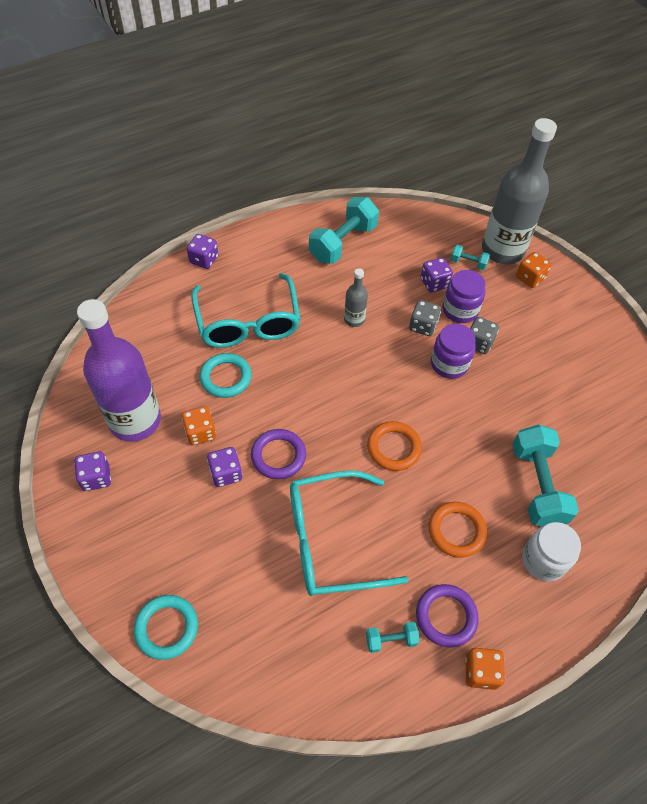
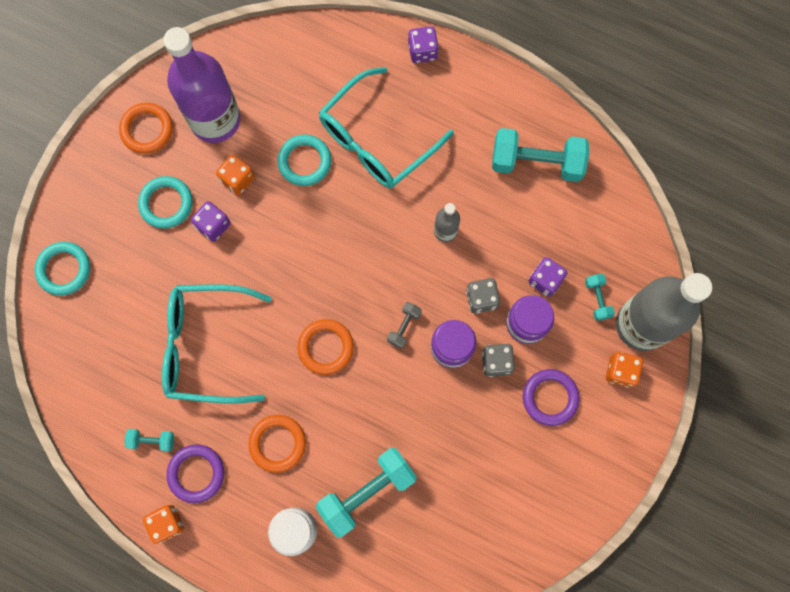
camera: 60 degrees right, 20 degrees up
purple dice [74,451,111,491] -> orange ring [119,103,173,154]
purple ring [251,429,306,479] -> purple ring moved to [523,369,580,426]
turquoise glasses [290,470,409,596] -> turquoise glasses turned 45 degrees counterclockwise [162,284,272,404]
turquoise dumbbell [366,622,420,653] -> turquoise dumbbell turned 45 degrees counterclockwise [125,429,174,451]
none -> turquoise ring [138,176,193,228]
none -> grey dumbbell [387,302,422,349]

